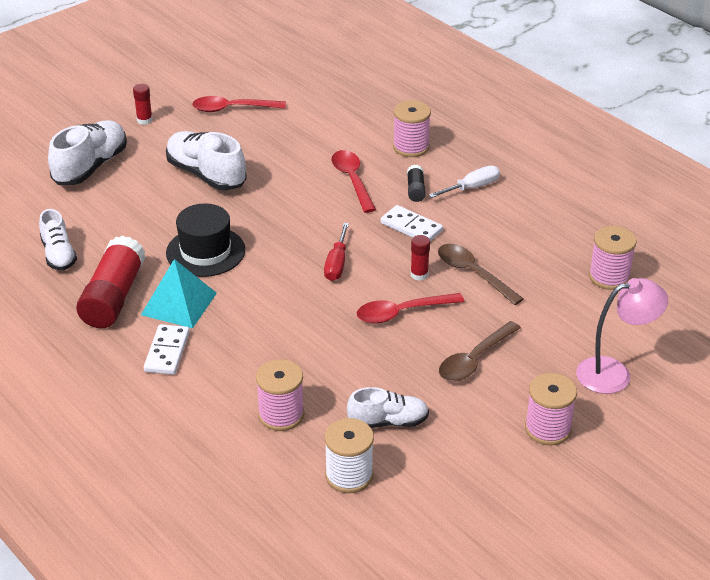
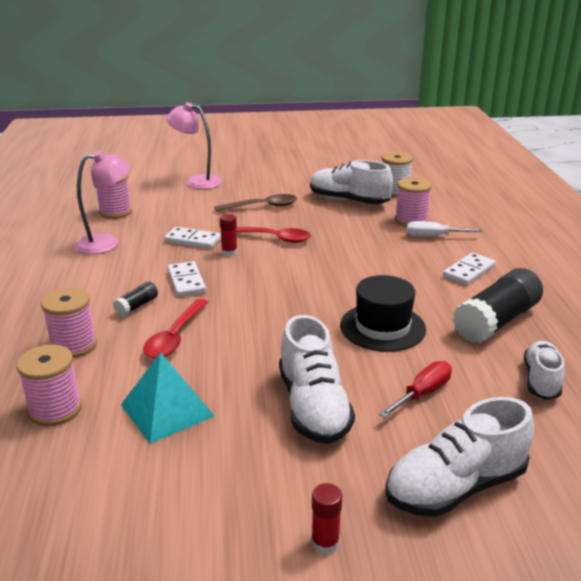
camera: 145 degrees left, 10 degrees down
red glue stick [76,236,146,328] -> black glue stick [453,268,543,343]
turquoise pyramid [141,259,217,328] -> turquoise pyramid moved to [121,352,214,444]
red spoon [192,96,286,112] -> none
red screwdriver [324,223,349,281] -> red screwdriver moved to [379,361,452,418]
white shoe [347,387,429,428] -> white shoe [310,160,393,204], size x1.58
white screwdriver [429,166,500,198] -> white screwdriver moved to [407,221,483,237]
brown spoon [438,244,524,305] -> white domino [164,227,221,249]
pink spool [525,373,577,446] -> pink spool moved to [17,344,82,426]
none -> pink lamp [75,151,130,254]

